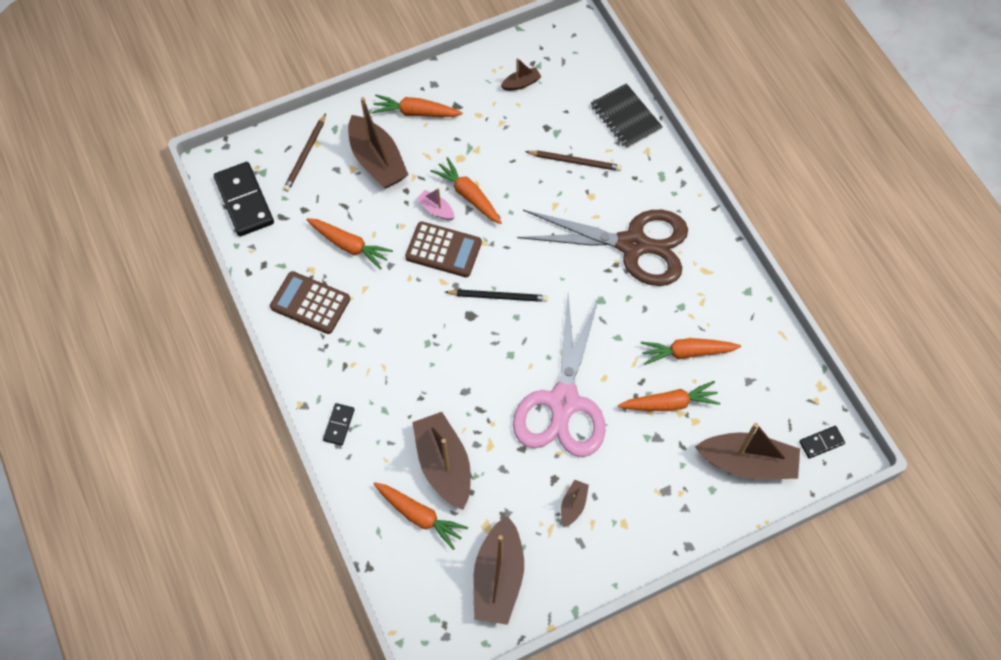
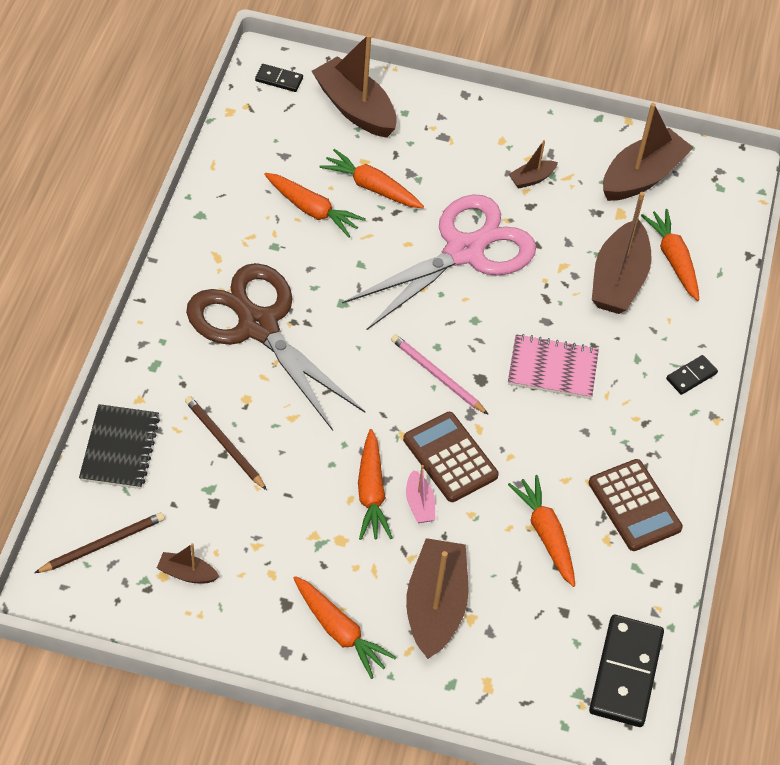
camera: 145 degrees left, 10 degrees down
brown pencil [283,113,326,192] -> brown pencil moved to [35,512,165,573]
black pencil [445,289,548,302] -> pink pencil [391,334,489,415]
none -> pink notebook [508,334,599,399]

